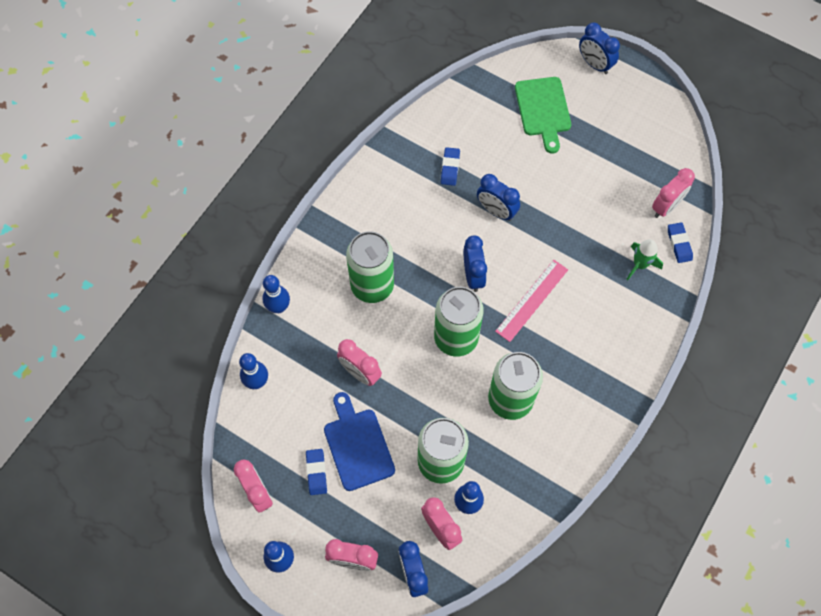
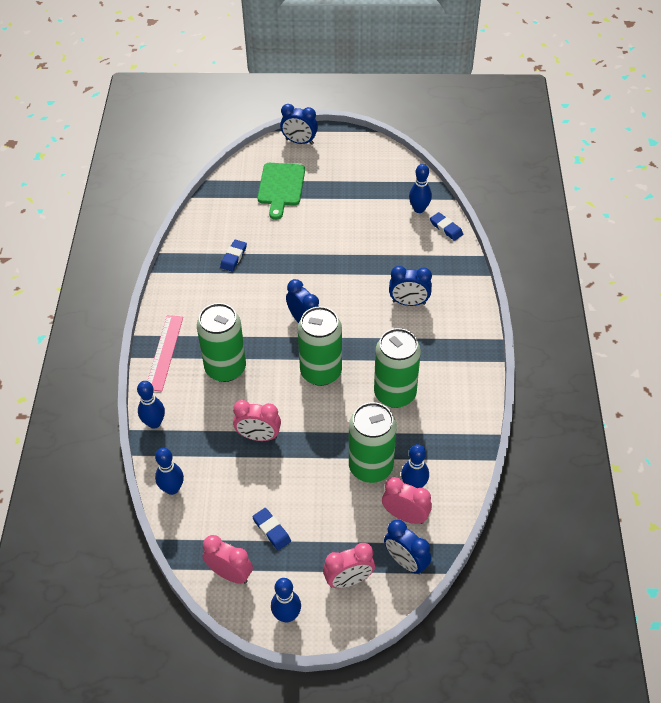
camera: 30 degrees left, 15 degrees down
blue cutting board [324,392,395,491] -> none
blue eraser [441,147,460,186] -> blue eraser turned 45 degrees clockwise [220,239,247,271]
blue clock [477,174,520,221] -> blue clock moved to [389,266,432,306]
pink ruler [495,260,568,342] -> pink ruler moved to [148,315,183,392]
green cutting board [515,77,571,154] -> green cutting board turned 45 degrees clockwise [257,163,305,220]
green rocket [626,239,663,280] -> none
pink clock [652,168,695,218] -> blue bowling pin [409,164,432,213]

